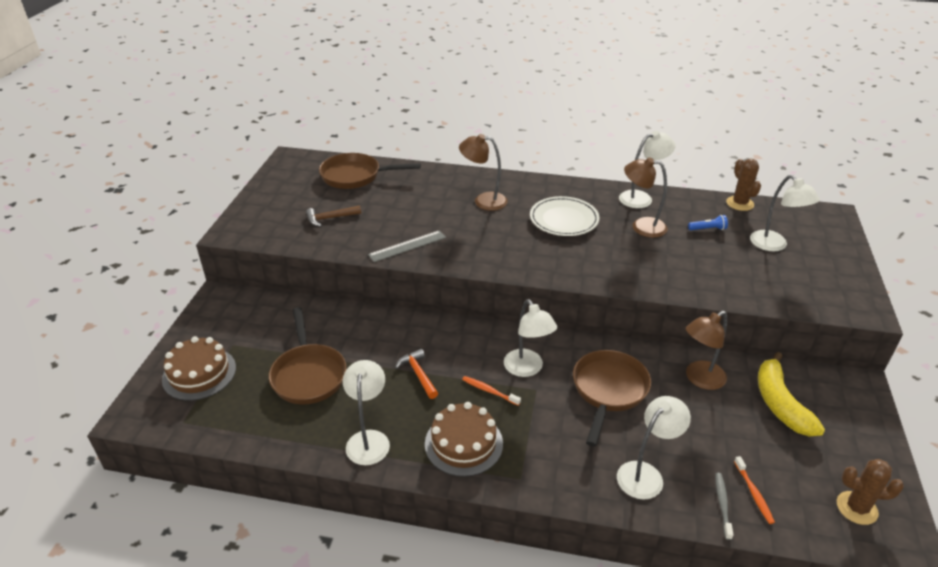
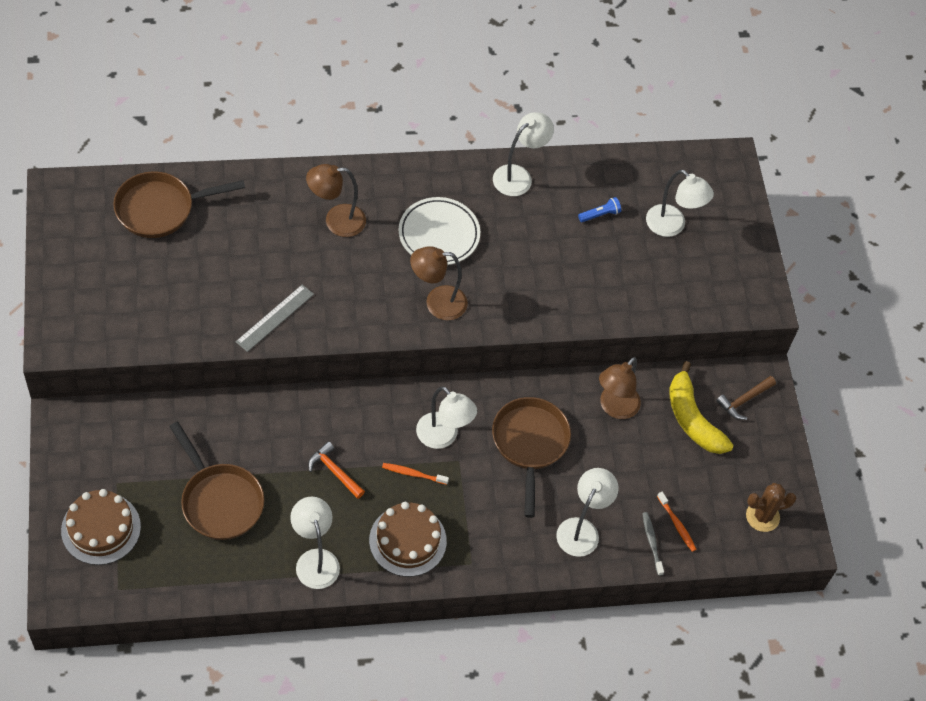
camera: 25 degrees left, 20 degrees up
brown hammer [306,205,361,227] -> brown hammer moved to [716,376,776,420]
brown lamp [624,157,668,238] -> brown lamp moved to [410,246,468,320]
brown cactus [726,159,761,211] -> none

